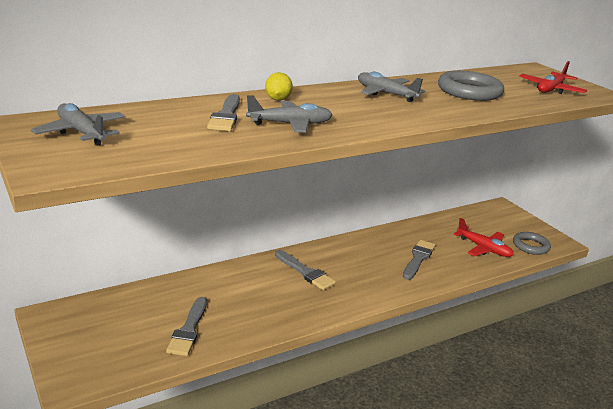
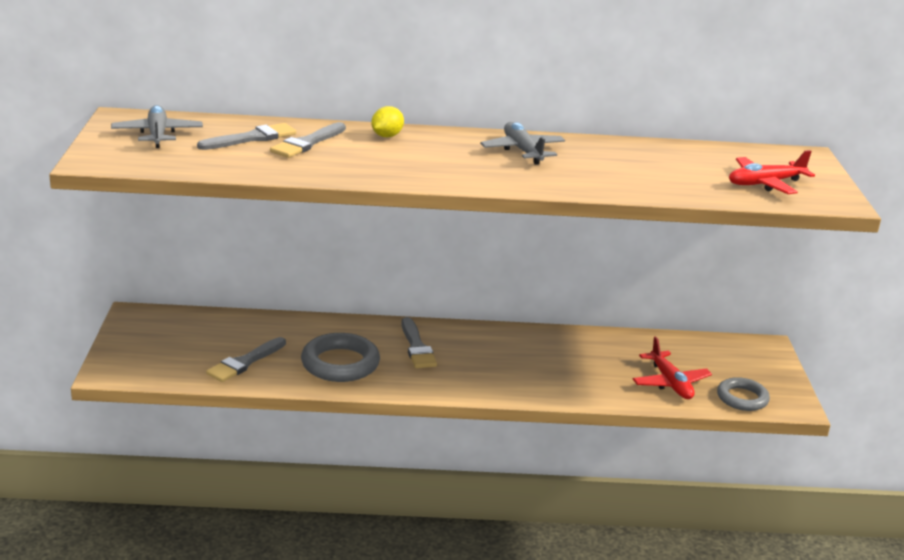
camera: 30 degrees right, 0 degrees up
grey plane [246,95,332,133] -> none
grey brush [403,240,436,280] -> grey brush moved to [197,123,296,150]
grey ring [438,71,504,101] -> grey ring moved to [301,333,380,382]

